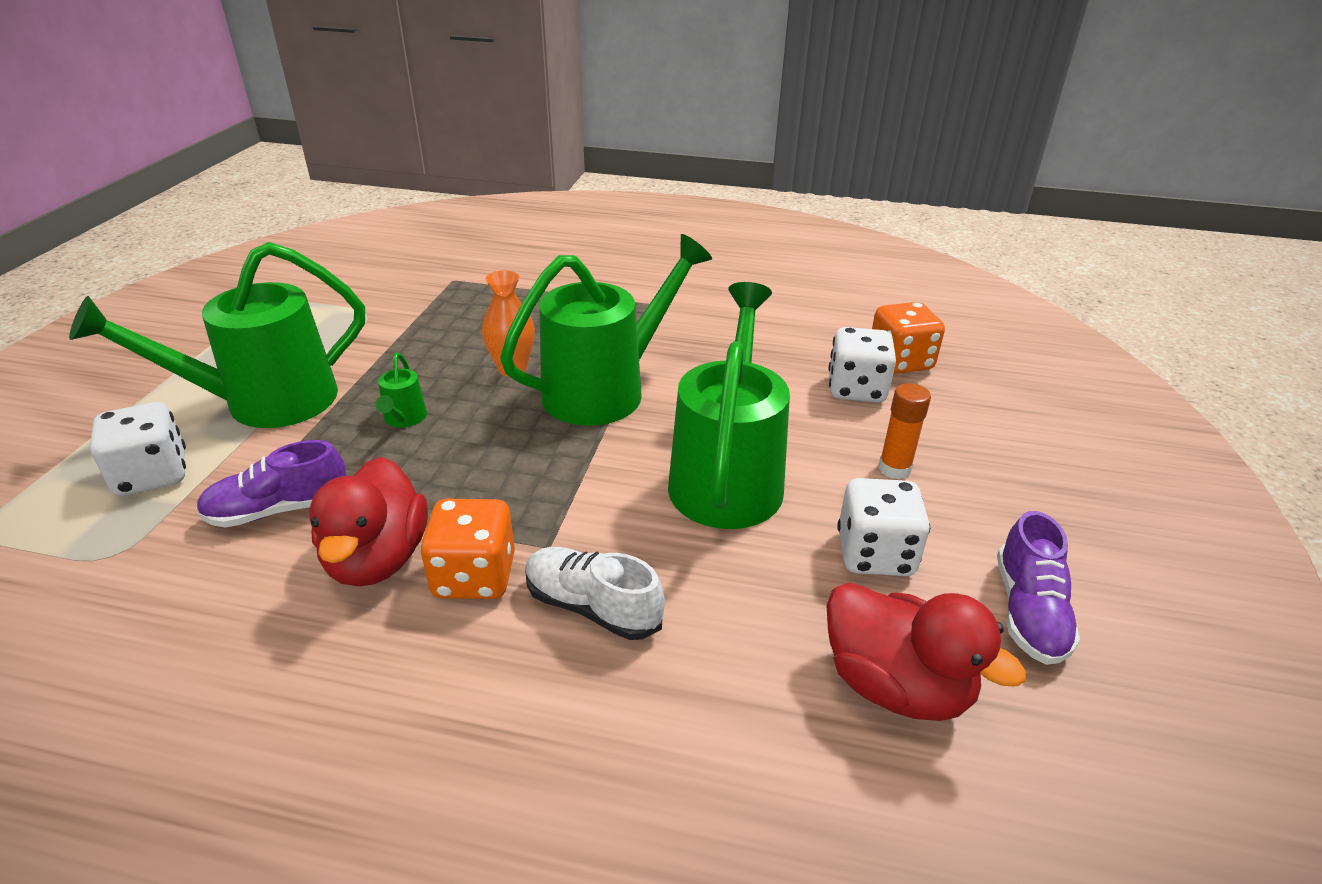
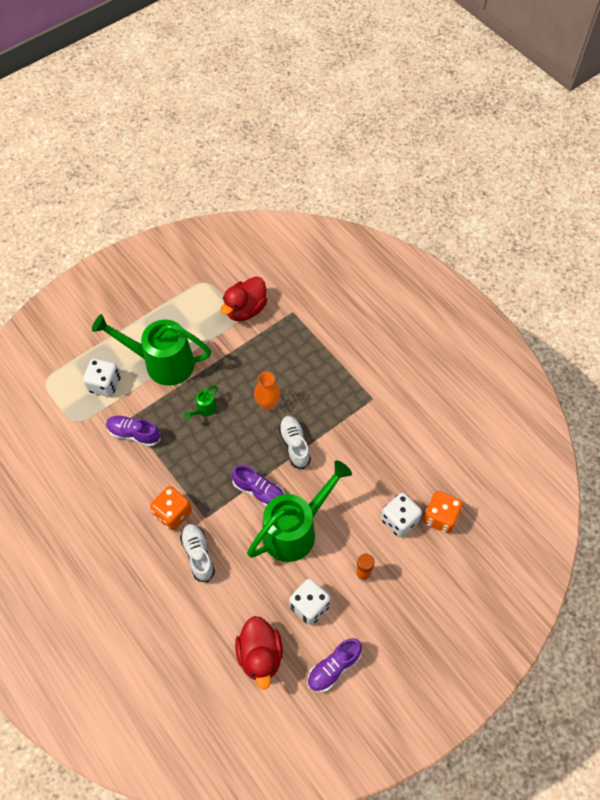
camera: 40 degrees right, 25 degrees up
red duck [309,457,428,586] -> red duck moved to [220,277,267,321]
green watering can [500,234,712,426] -> white shoe [278,416,311,469]
none -> purple shoe [231,465,285,506]

